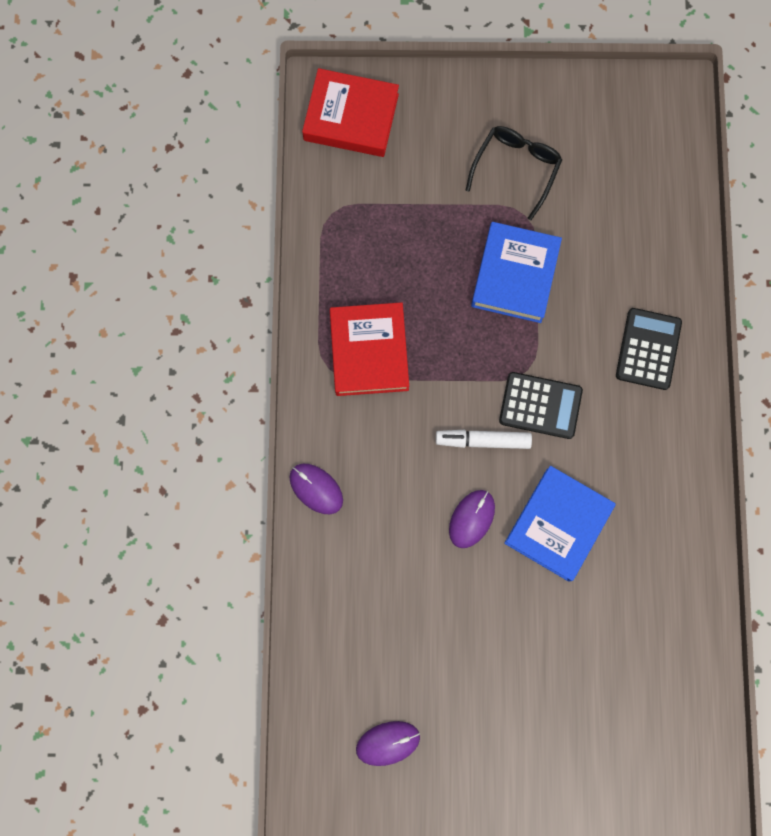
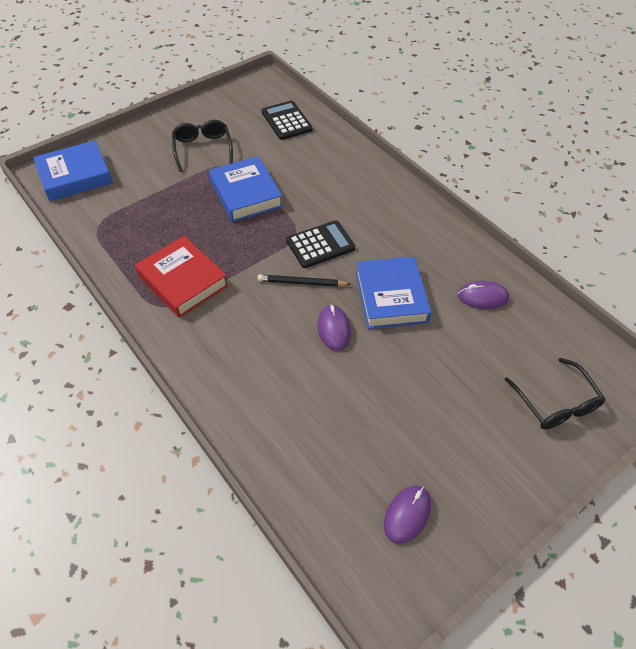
camera: 40 degrees left, 25 degrees down
purple mouse [290,464,343,514] -> purple mouse moved to [458,281,509,309]
red book [302,68,399,157] -> blue book [33,141,113,201]
white marker [436,430,532,449] -> black pencil [257,274,350,287]
black calculator [616,308,682,390] -> black calculator moved to [262,101,313,140]
none -> black glasses [504,358,605,429]

